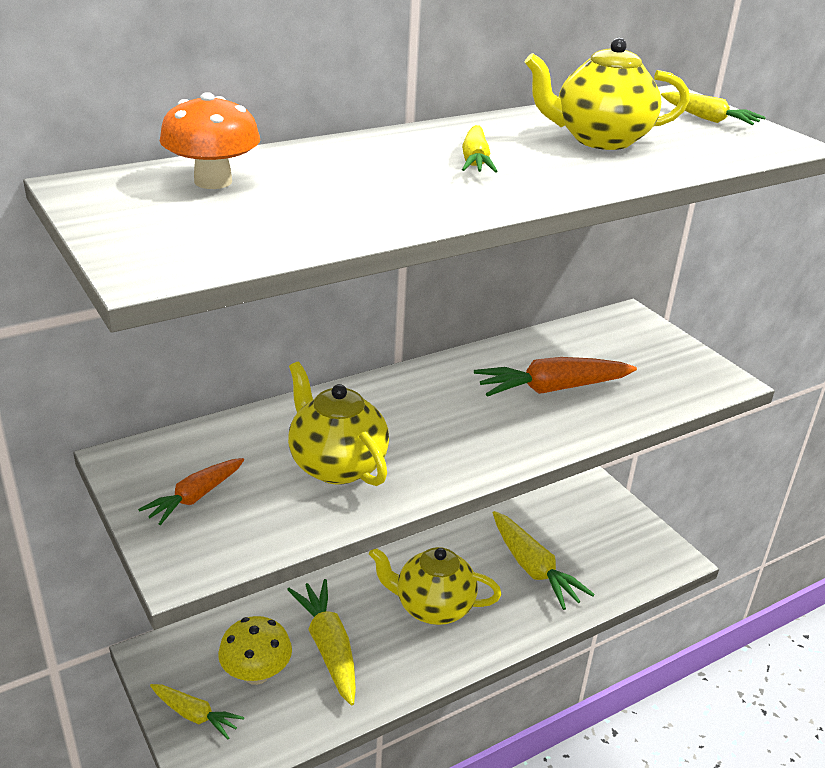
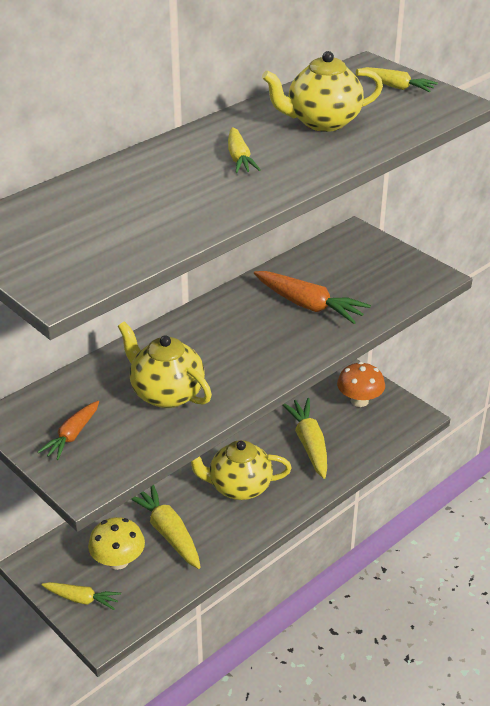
camera: 10 degrees left, 5 degrees up
orange mushroom [160,92,260,189] -> orange mushroom moved to [337,362,385,407]
orange carrot [474,357,637,397] -> orange carrot turned 120 degrees counterclockwise [254,271,371,324]
yellow carrot [493,511,595,610] -> yellow carrot turned 150 degrees counterclockwise [283,398,327,479]

